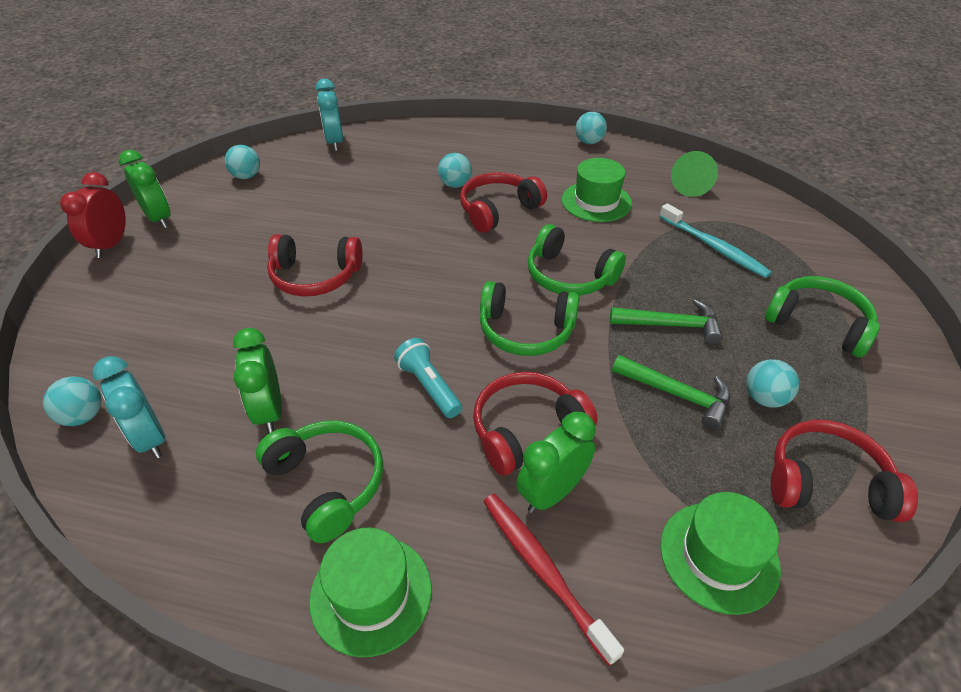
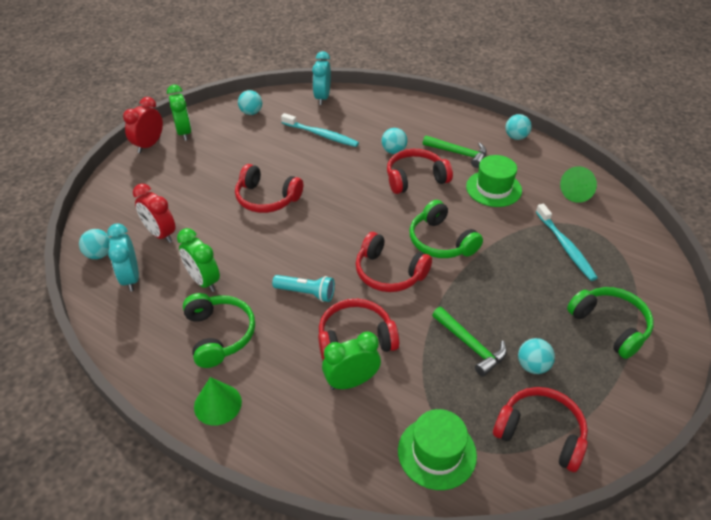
camera: 20 degrees right, 0 degrees up
green clock [233,328,282,433] -> green clock turned 45 degrees counterclockwise [177,228,220,292]
green hat [309,528,432,657] -> green cone [194,377,242,426]
turquoise flashlight [394,338,462,418] -> turquoise flashlight turned 120 degrees clockwise [272,275,335,302]
green headphones [480,281,580,356] -> red headphones [356,232,432,292]
red toothbrush [483,493,624,666] -> none
green hammer [610,299,723,344] -> green hammer moved to [423,135,487,168]
none -> red clock [133,183,176,243]
none -> turquoise toothbrush [281,113,359,147]

